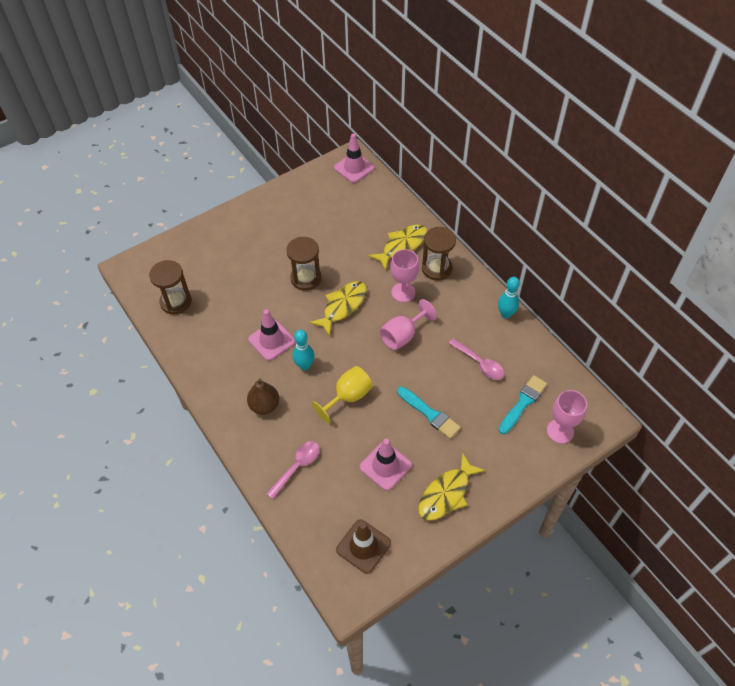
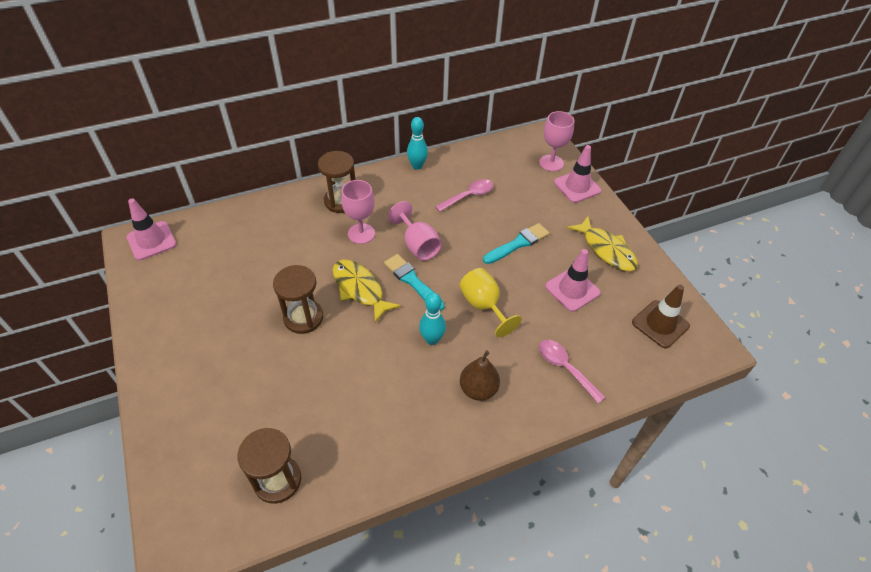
camera: 80 degrees left, 5 degrees down
pink traffic cone [248,309,295,361] -> pink traffic cone moved to [554,145,601,203]
yellow fish [368,225,428,271] -> none
turquoise brush [499,375,547,434] -> turquoise brush moved to [384,254,445,311]

